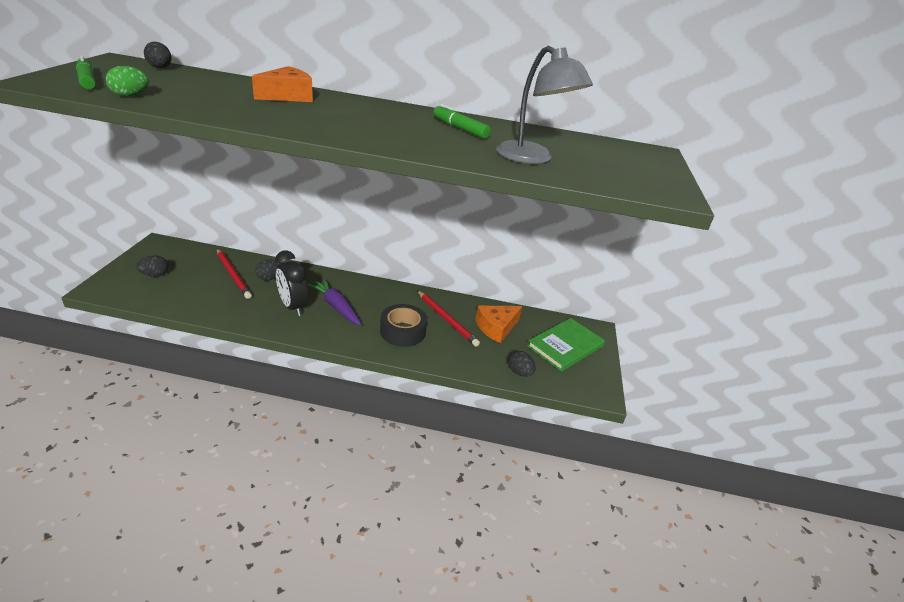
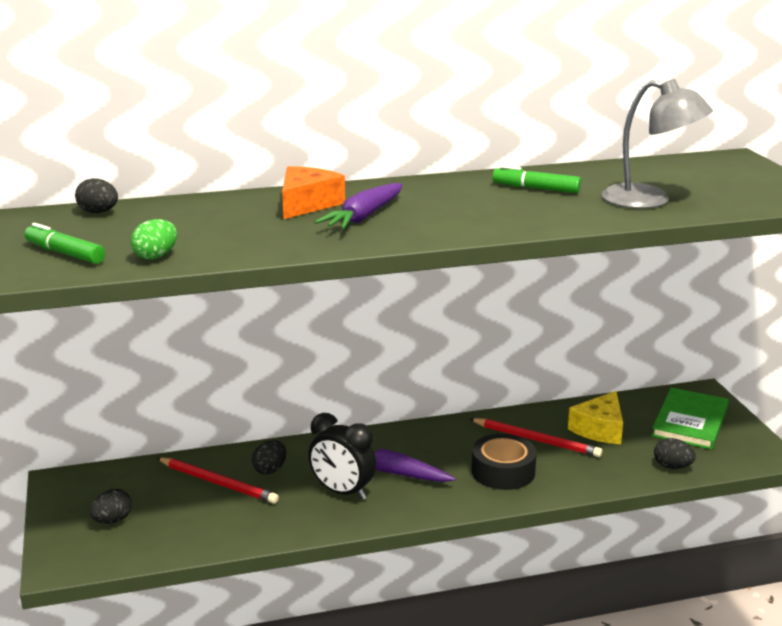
camera: 20 degrees left, 10 degrees down
orange cheese [475,306,522,343] -> yellow cheese [568,391,623,444]
none -> purple carrot [315,183,403,229]

